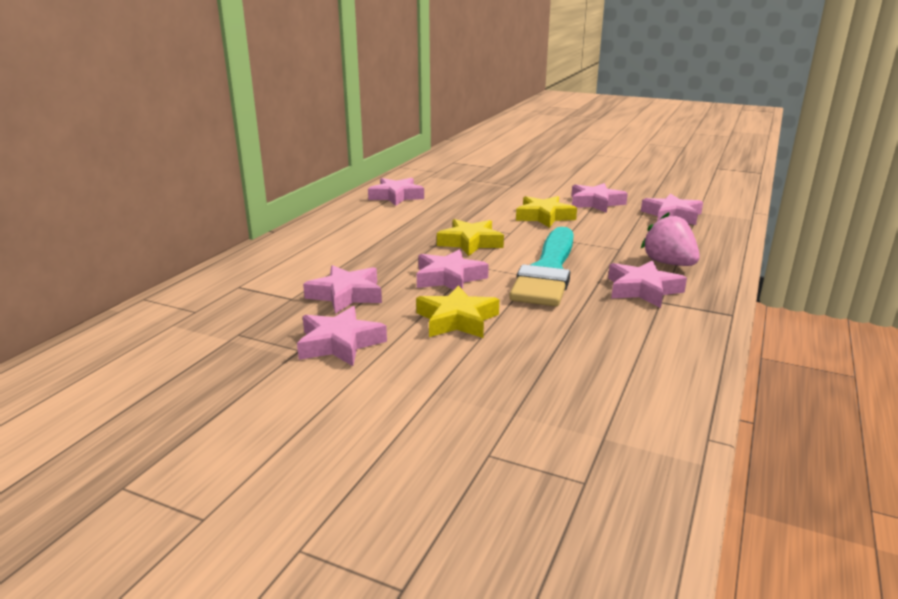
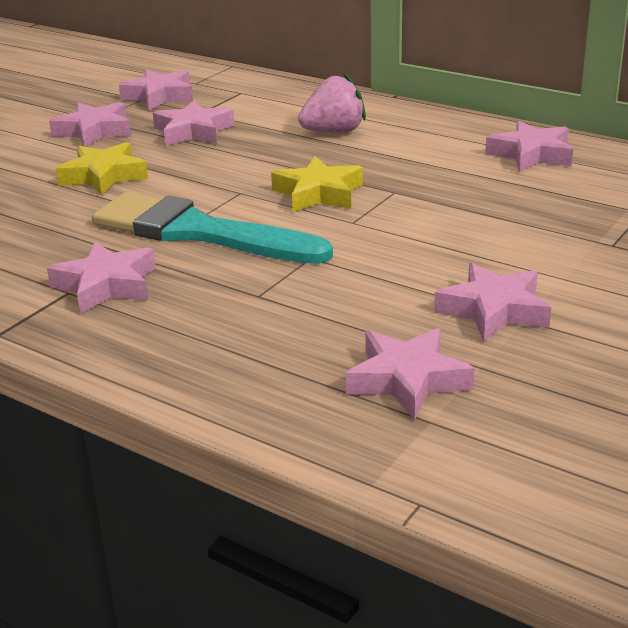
camera: 100 degrees right, 5 degrees up
pink star [417,249,489,290] -> pink star moved to [119,69,193,110]
yellow star [516,196,577,228] -> none
pink strawberry [640,212,700,266] -> pink strawberry moved to [298,73,366,133]

